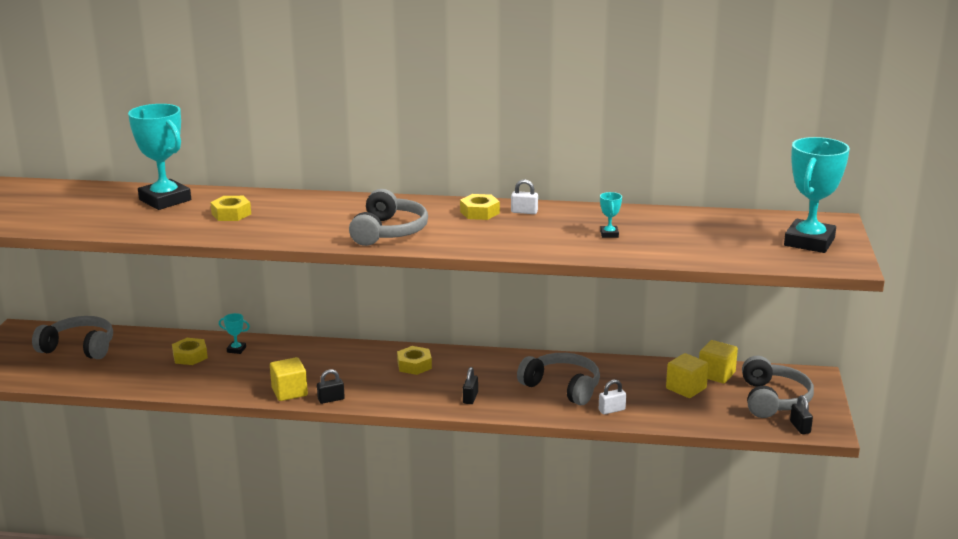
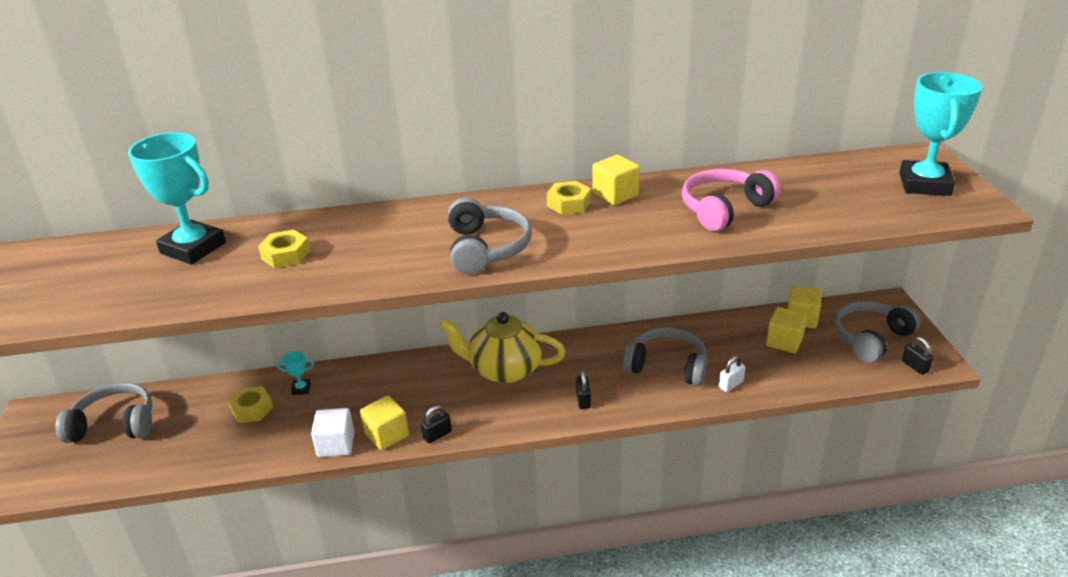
camera: 15 degrees left, 10 degrees up
yellow nut [397,346,432,375] -> yellow teapot [439,312,566,383]
white padlock [511,179,538,214] -> yellow cube [593,155,640,205]
turquoise trophy [600,192,622,238] -> pink headphones [682,169,781,231]
grey headphones [742,356,814,418] -> grey headphones turned 120 degrees counterclockwise [834,301,921,362]
none -> white cube [311,408,355,457]

